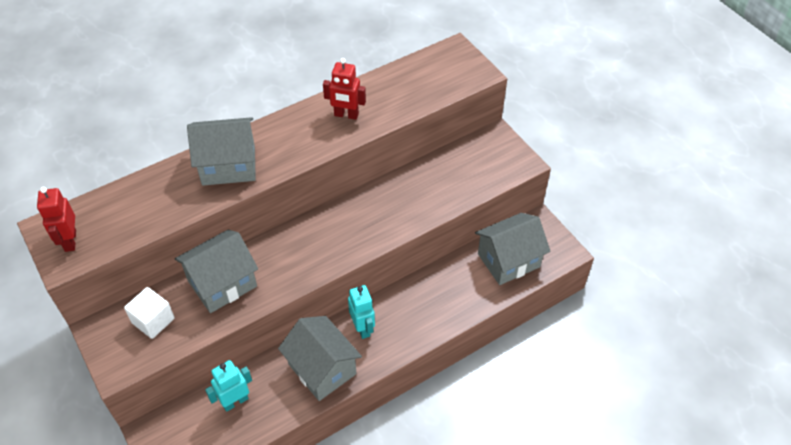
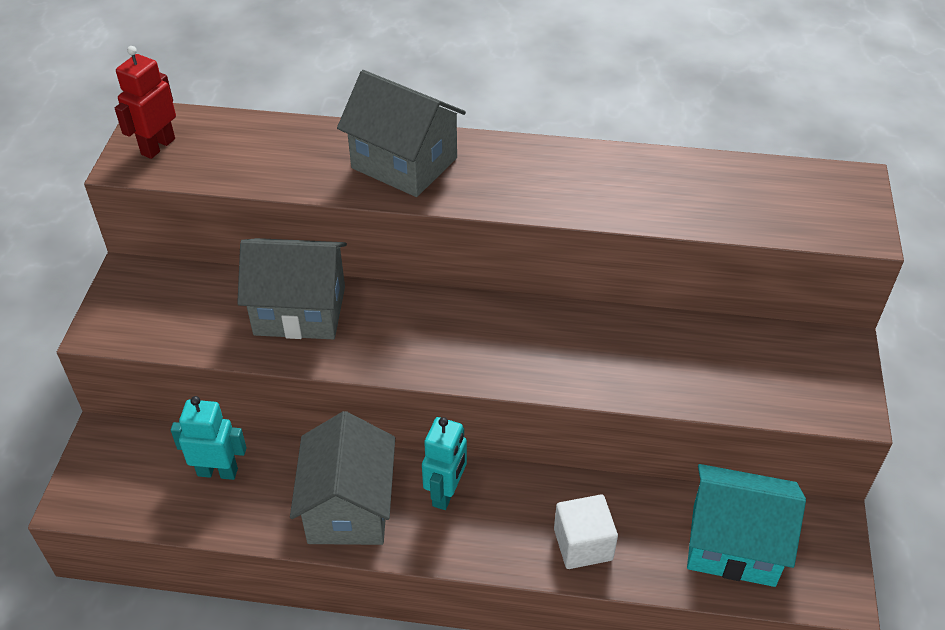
camera: 40 degrees right, 5 degrees down
white cube [124,287,175,339] -> white cube moved to [554,495,618,569]
red robot [323,58,366,120] -> none
grey house [475,213,551,285] -> turquoise house [687,464,806,587]

